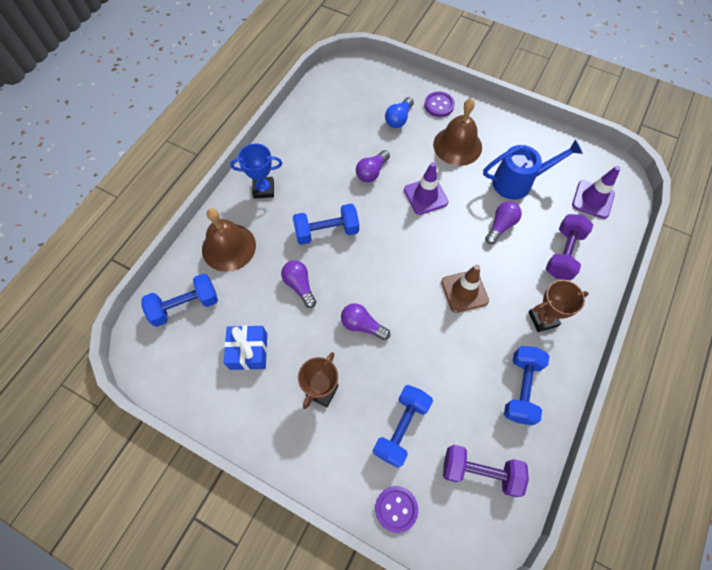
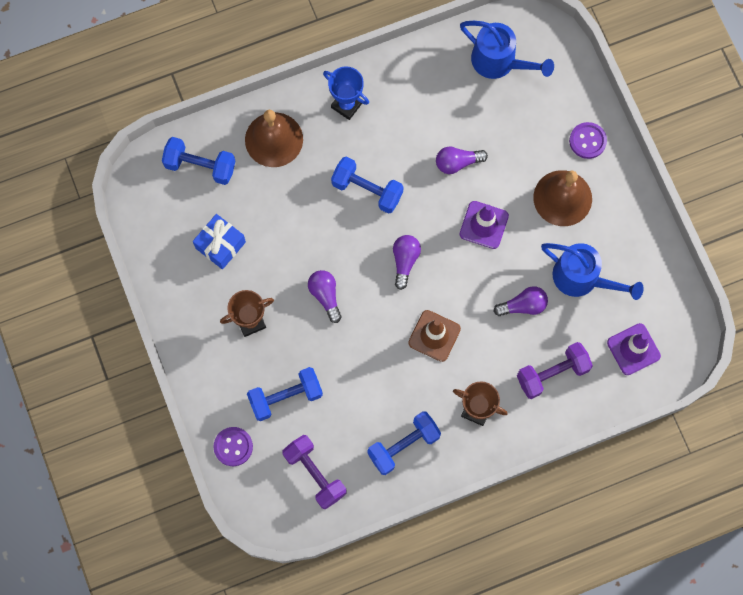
camera: 40 degrees right, 10 degrees up
purple light bulb [281,260,316,308] -> purple light bulb moved to [393,235,421,290]
blue light bulb [385,97,414,128] -> none
none -> blue watering can [460,21,554,79]

